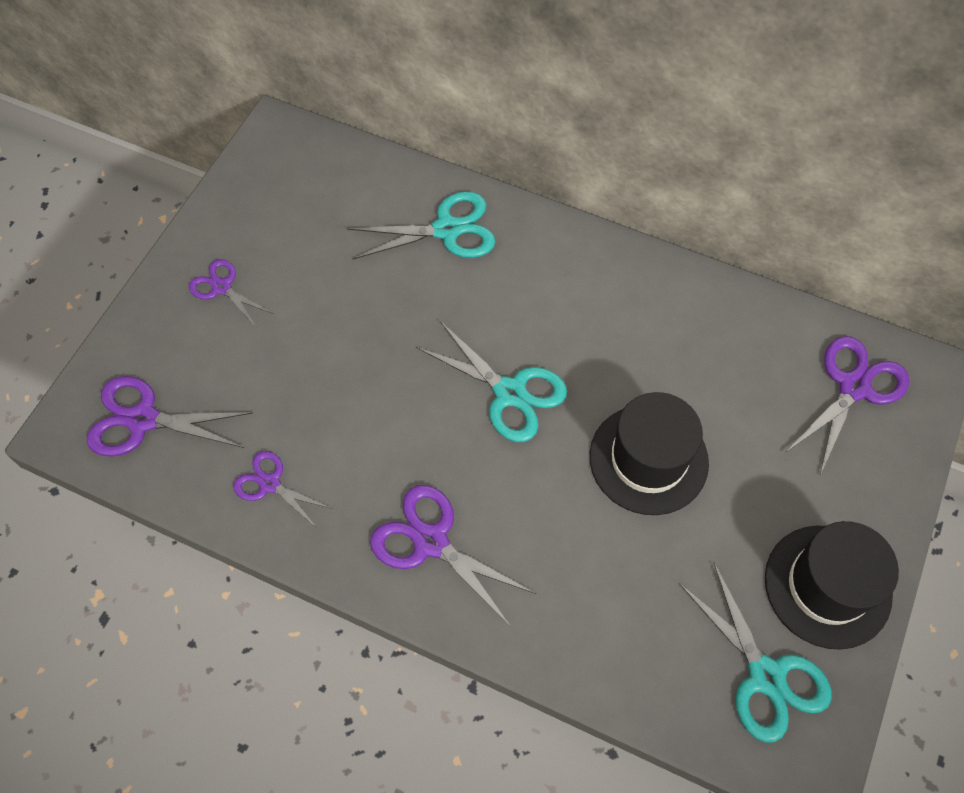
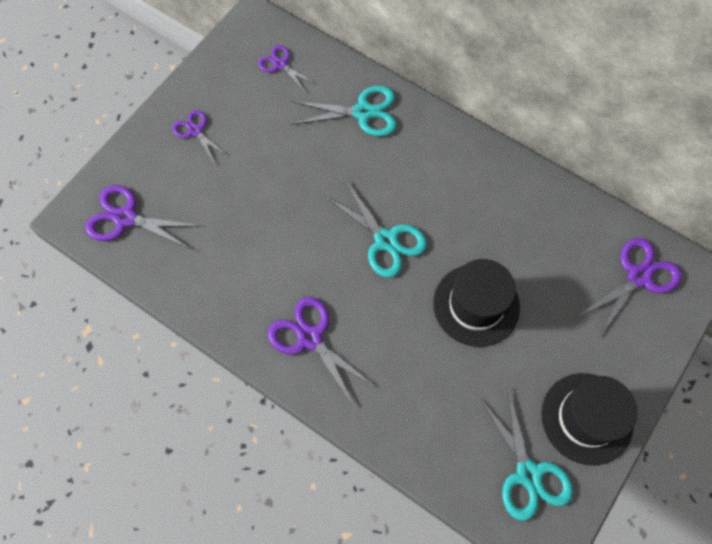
camera: 10 degrees right, 5 degrees up
purple scissors [233,451,332,528] -> purple scissors moved to [258,45,317,93]

